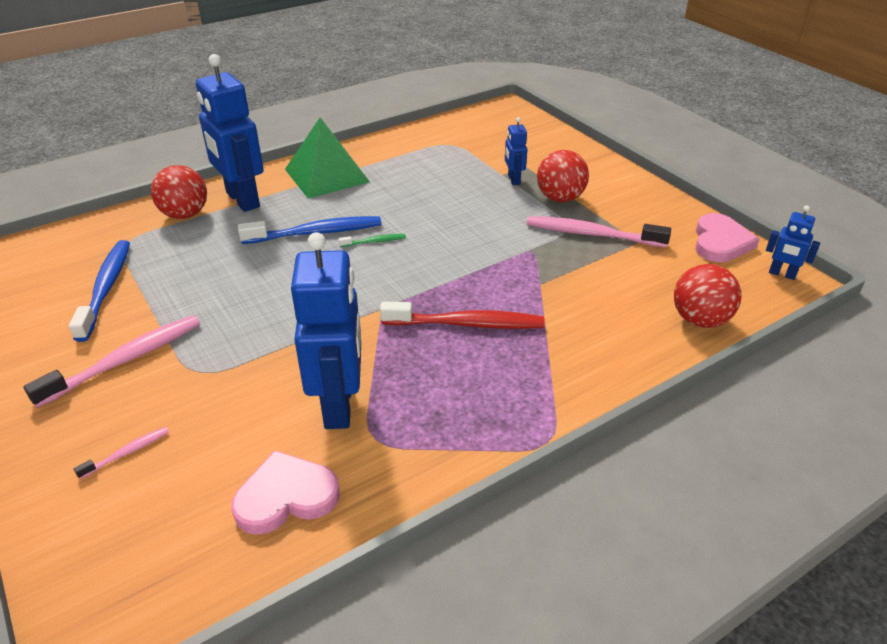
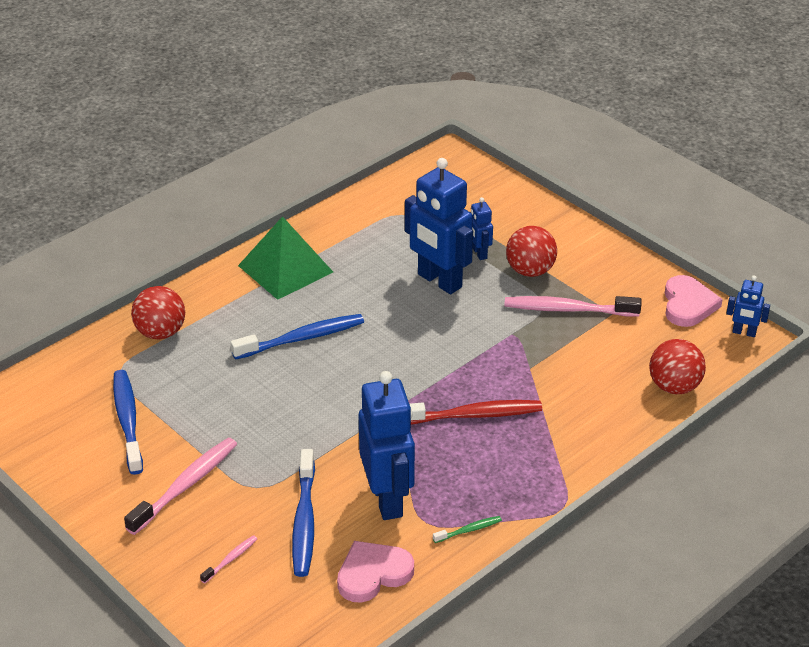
camera: 10 degrees left, 0 degrees up
blue robot [196,54,264,212] -> blue robot moved to [405,158,473,294]
green toothbrush [339,234,406,247] -> green toothbrush moved to [433,516,502,543]
none -> blue toothbrush [292,449,315,577]

